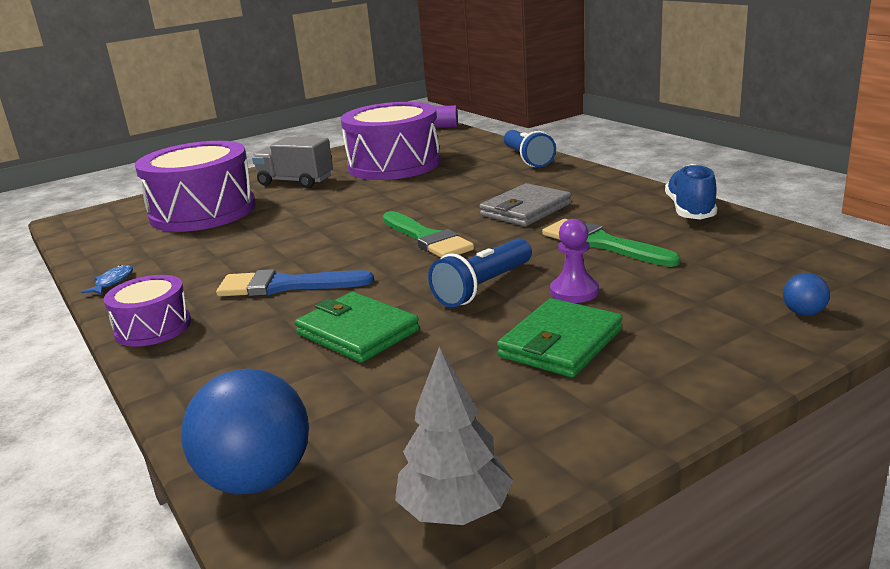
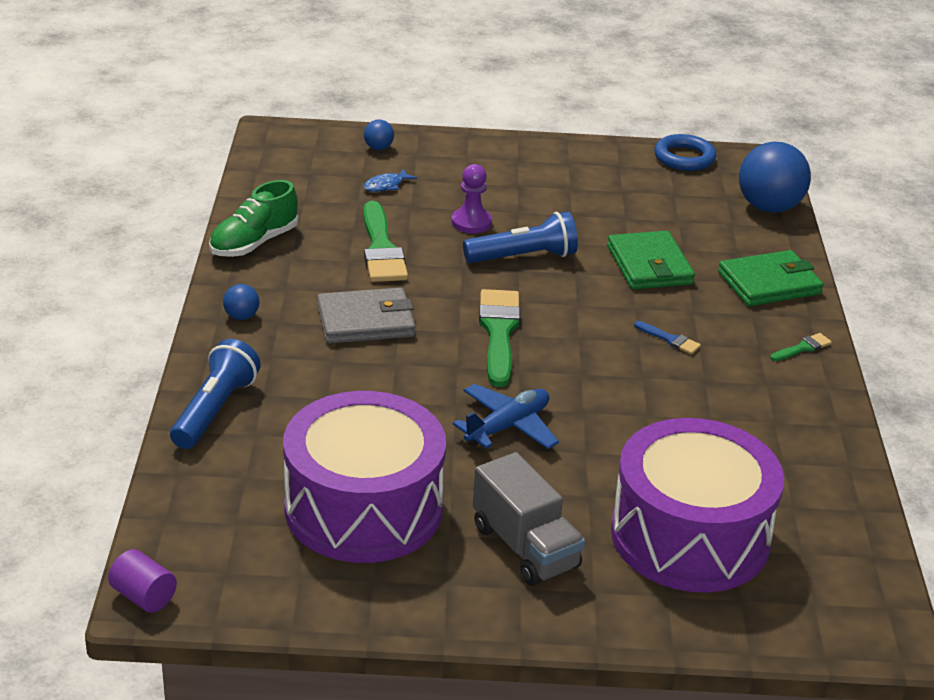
camera: 150 degrees left, 10 degrees up
blue fish [81,265,133,295] -> blue fish moved to [363,169,417,192]
purple drum [104,275,191,347] -> green brush [770,333,832,361]
blue brush [216,269,374,297] -> blue brush [634,321,701,354], size x0.46
grey tree [395,346,513,525] -> blue ring [654,134,716,171]
green wallet [497,298,623,378] -> green wallet moved to [718,250,824,306]
blue shoe [665,164,717,219] -> green shoe [209,180,298,257]
none -> blue ball [223,284,259,320]
none -> blue plane [453,384,559,449]

